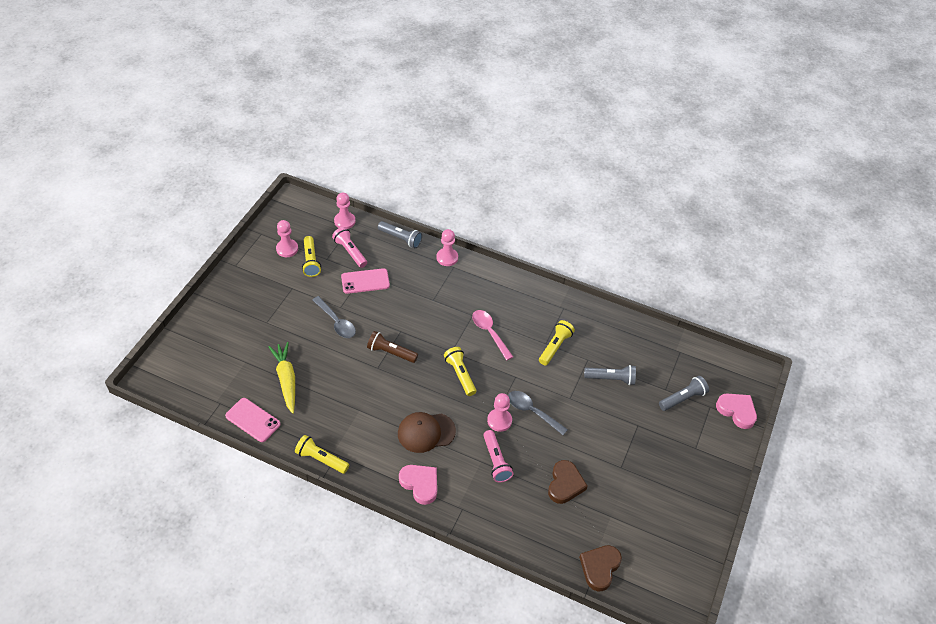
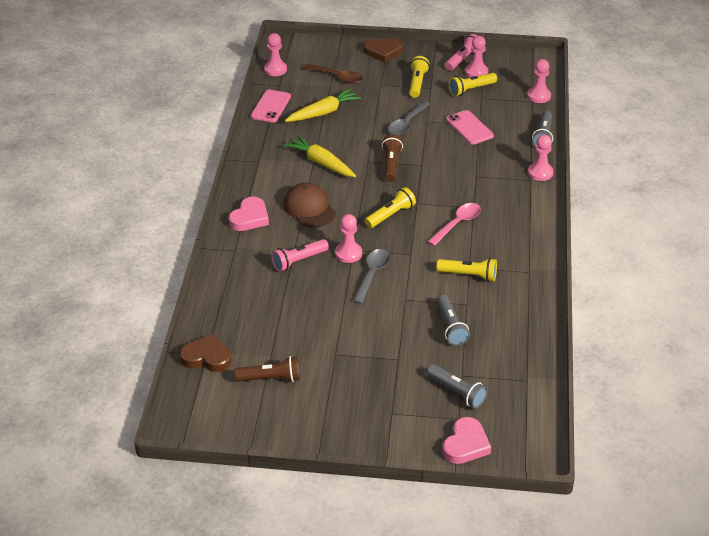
camera: 75 degrees right, 10 degrees down
yellow flashlight [295,435,349,474] -> yellow flashlight moved to [409,56,430,98]
pink flashlight [332,227,367,268] -> pink flashlight moved to [445,34,477,70]
brown heart [548,460,588,504] -> brown heart moved to [364,38,403,63]
none -> brown flashlight [234,356,300,382]
none -> pink pawn [264,33,287,76]
none -> yellow carrot [284,135,356,177]
none -> brown spoon [303,64,363,83]

